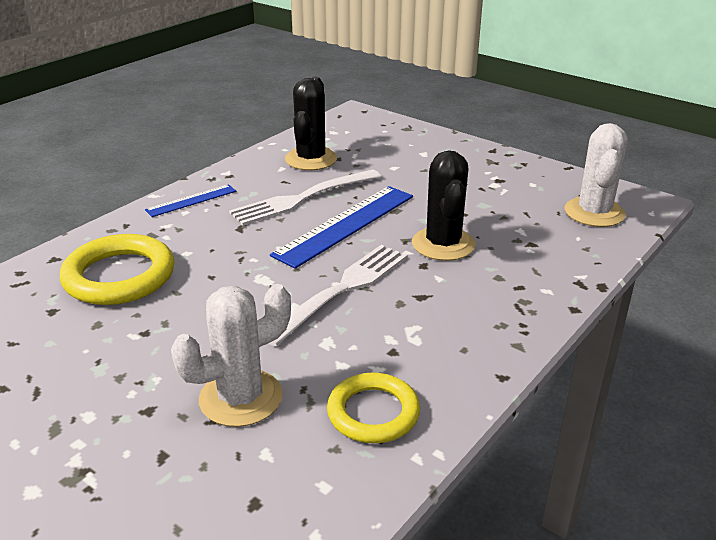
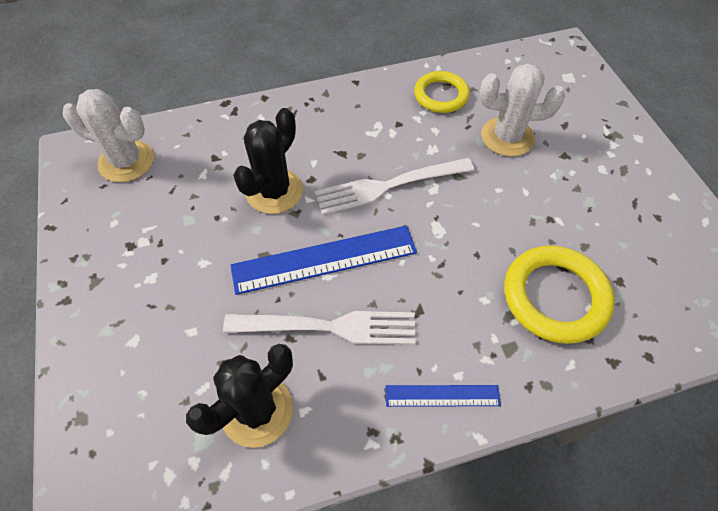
camera: 145 degrees left, 25 degrees up
white cactus [564,123,628,227] -> white cactus turned 60 degrees clockwise [63,89,154,182]

